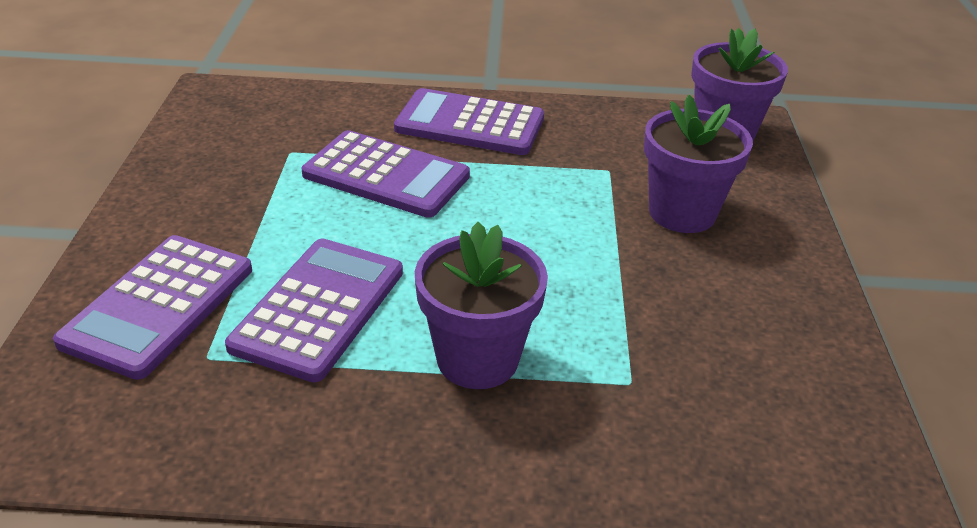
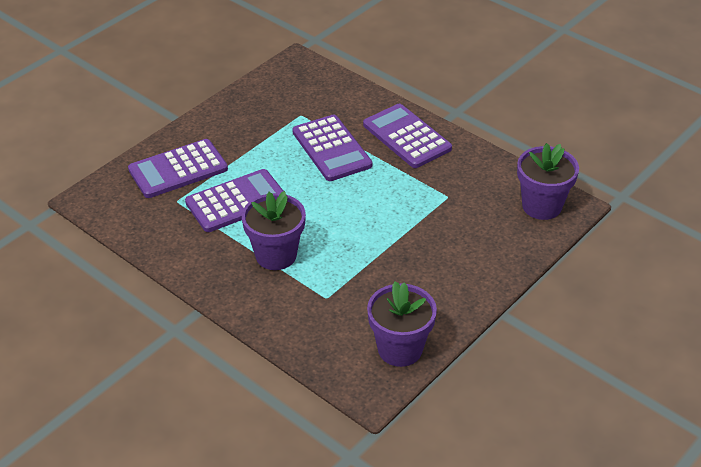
camera: 40 degrees right, 5 degrees up
purple flower pot [644,95,753,233] -> purple flower pot moved to [367,281,437,367]

